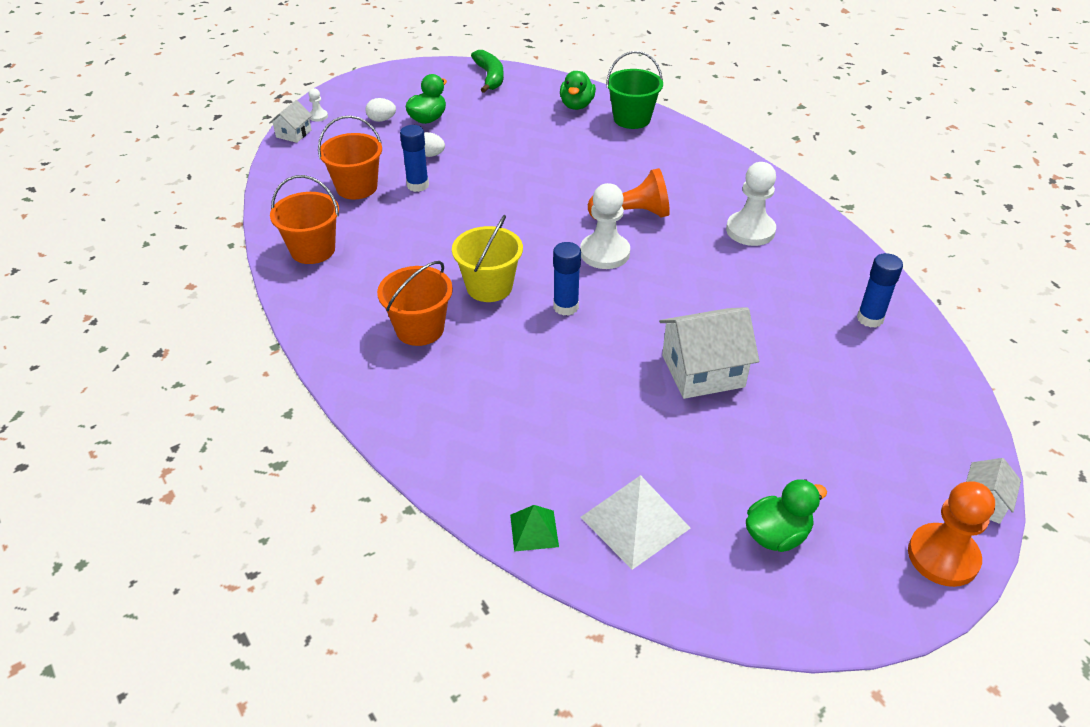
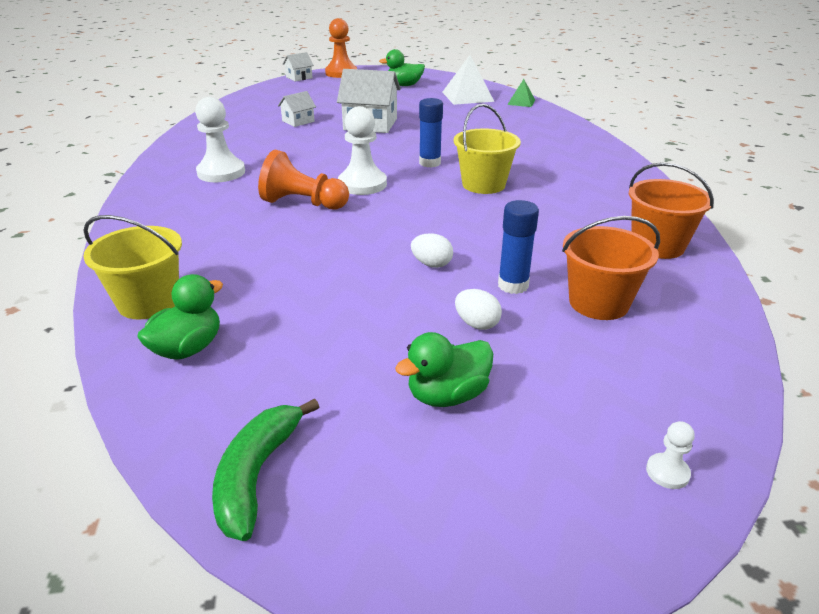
camera: 155 degrees left, 10 degrees down
white house [269,100,312,143] -> white house moved to [278,91,316,127]
white egg [366,98,396,122] -> white egg moved to [411,233,453,268]
orange bucket [377,261,453,346] -> none
green bucket [606,51,663,129] -> yellow bucket [83,215,182,320]
blue glue stick [857,253,903,328] -> none

